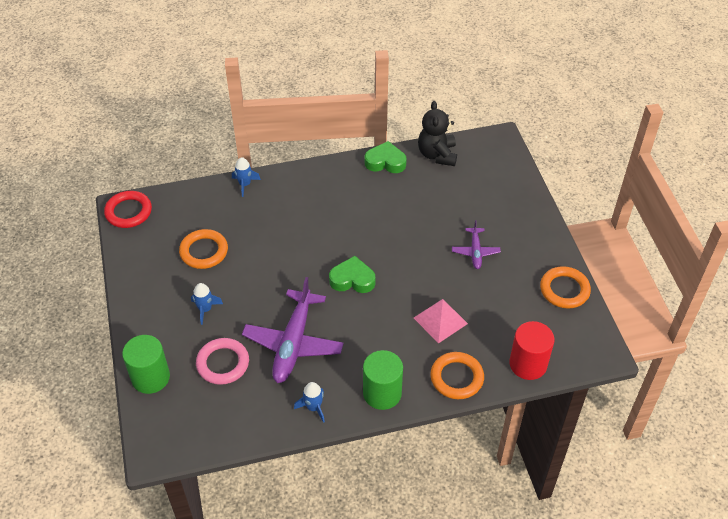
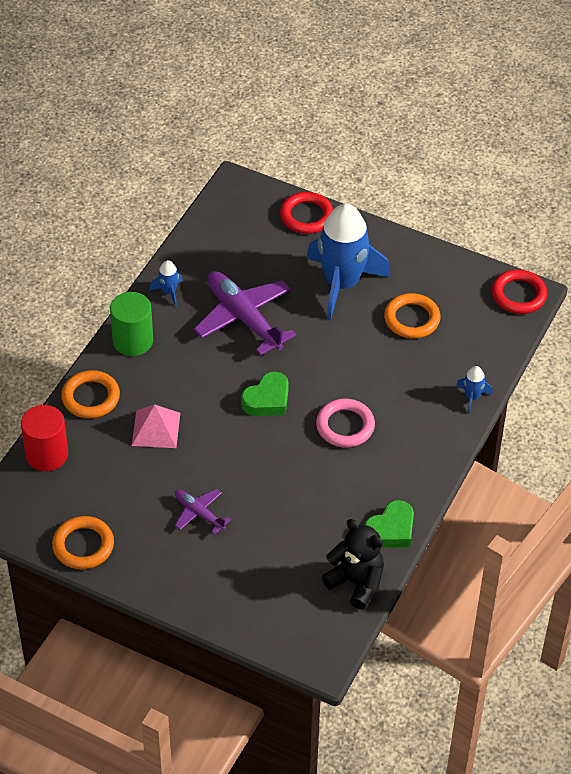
camera: 130 degrees right, 0 degrees up
green cylinder [122,335,170,394] -> red ring [280,192,334,234]
blue rocket [191,283,223,325] -> blue rocket [307,204,390,321], size x2.46
pink ring [196,338,249,385] -> pink ring moved to [316,399,375,448]

